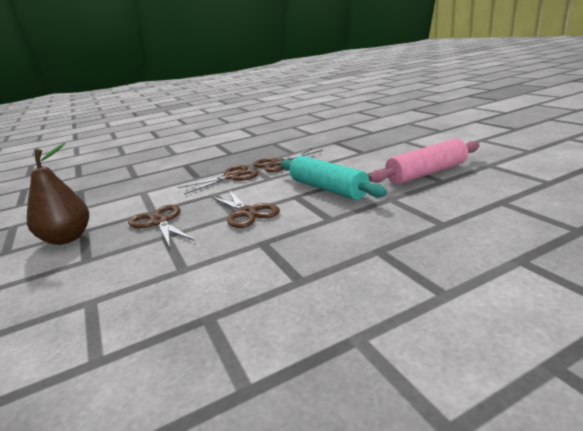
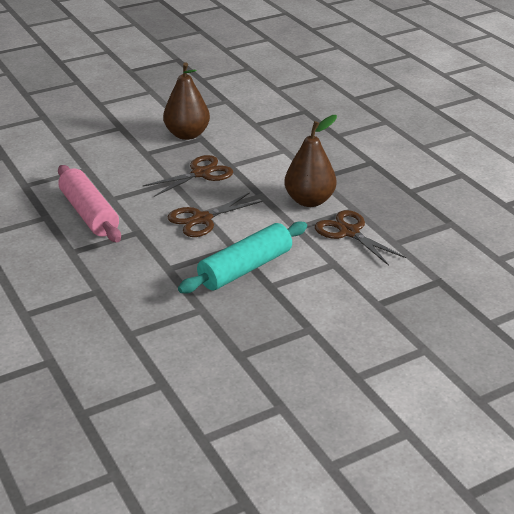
camera: 85 degrees right, 10 degrees up
brown scissors [177,165,259,194] -> brown pear [284,115,337,207]
pink rolling pin [369,139,479,184] -> pink rolling pin moved to [58,165,121,242]

